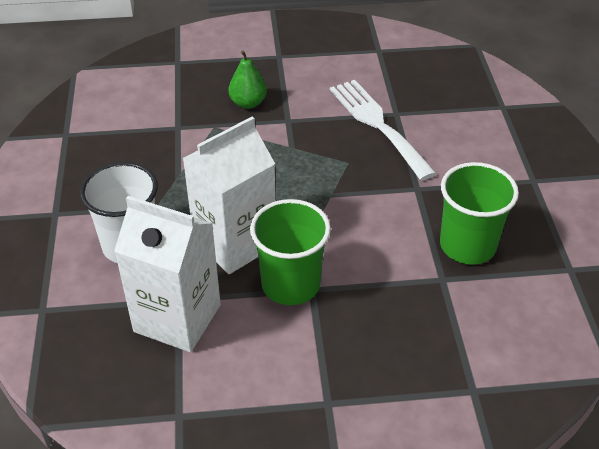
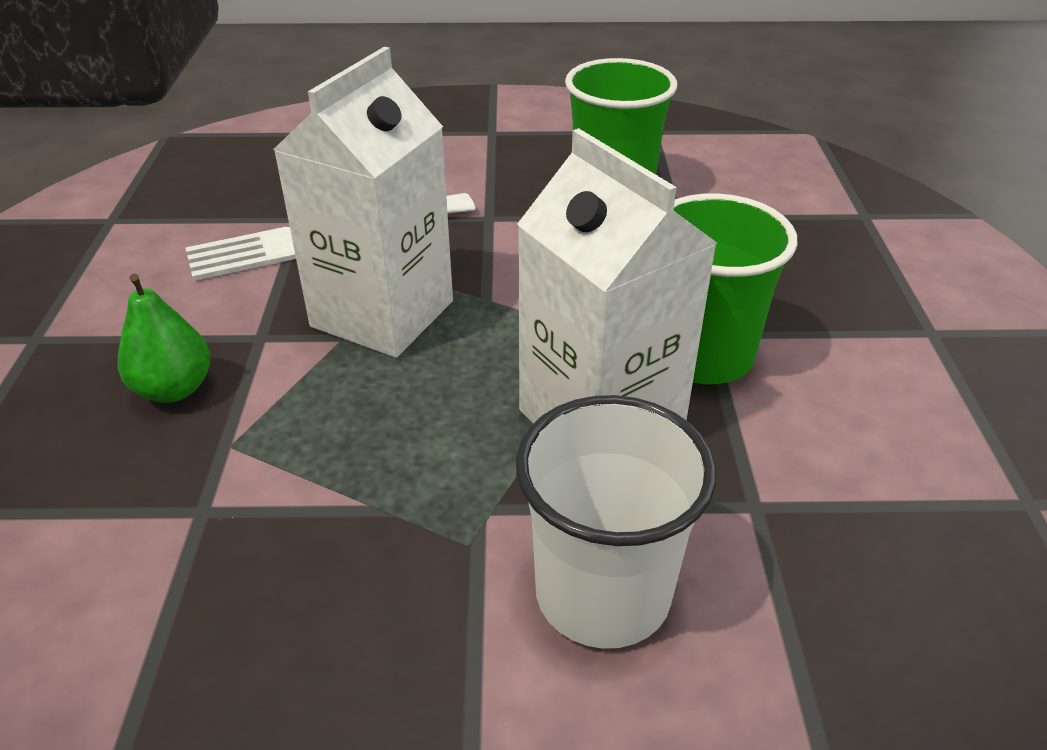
camera: 85 degrees left, 5 degrees down
white carton [114,196,221,352] -> white carton moved to [273,47,453,358]

